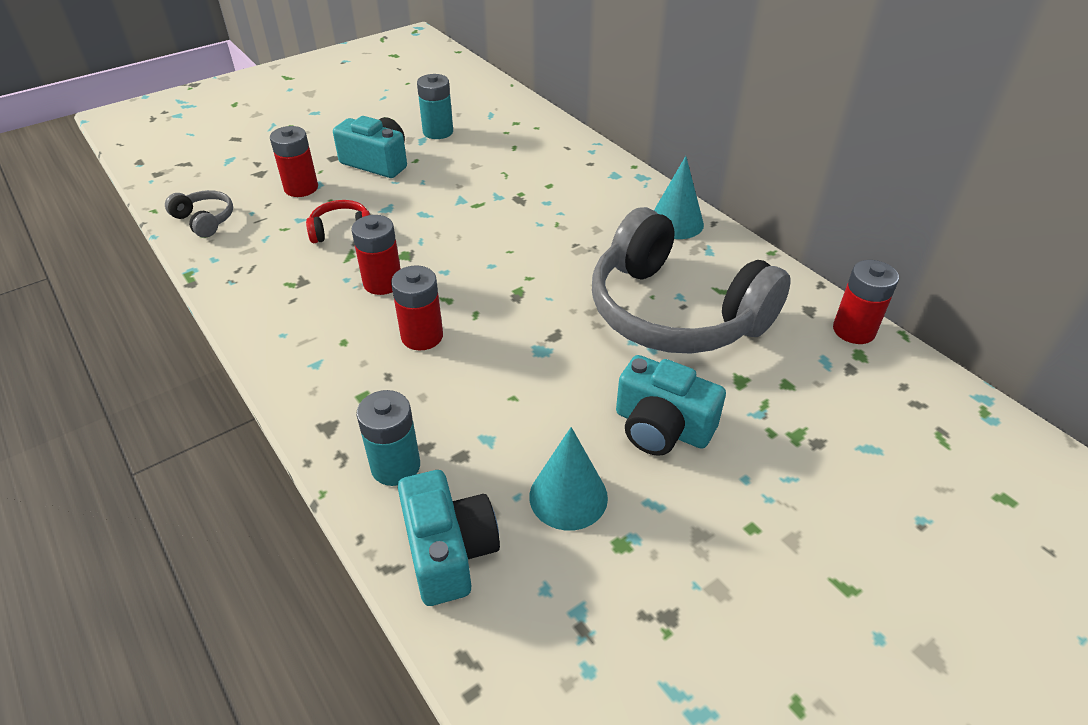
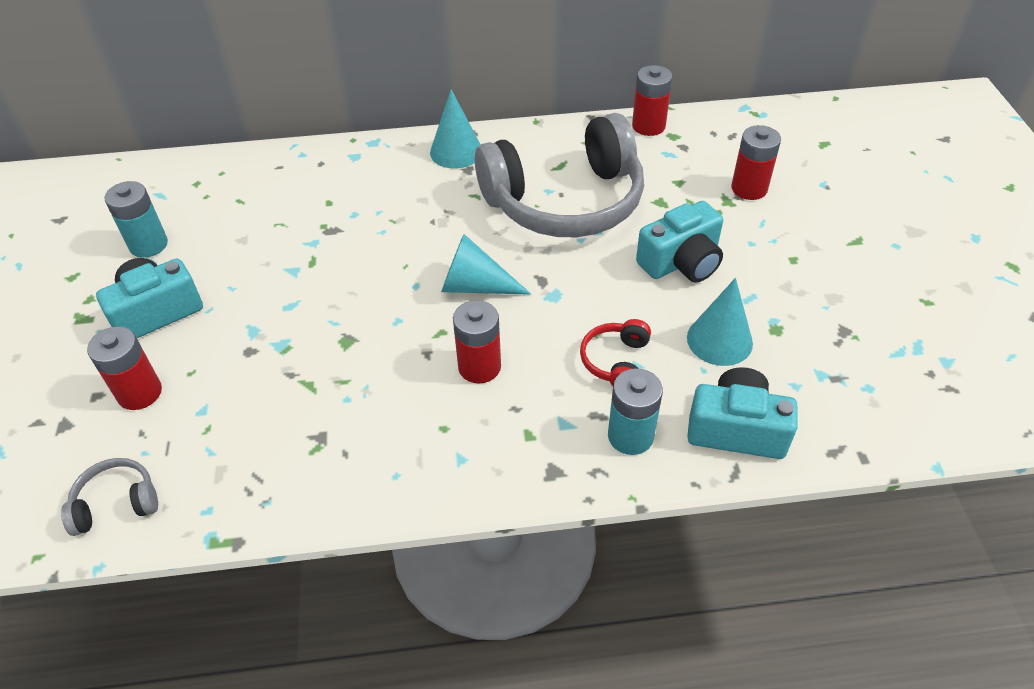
camera: 60 degrees left, 5 degrees up
red headphones [306,200,370,243] -> red headphones moved to [580,319,651,386]
red battery [352,215,401,295] -> red battery moved to [731,125,781,200]
none -> turquoise cone [441,234,531,295]

